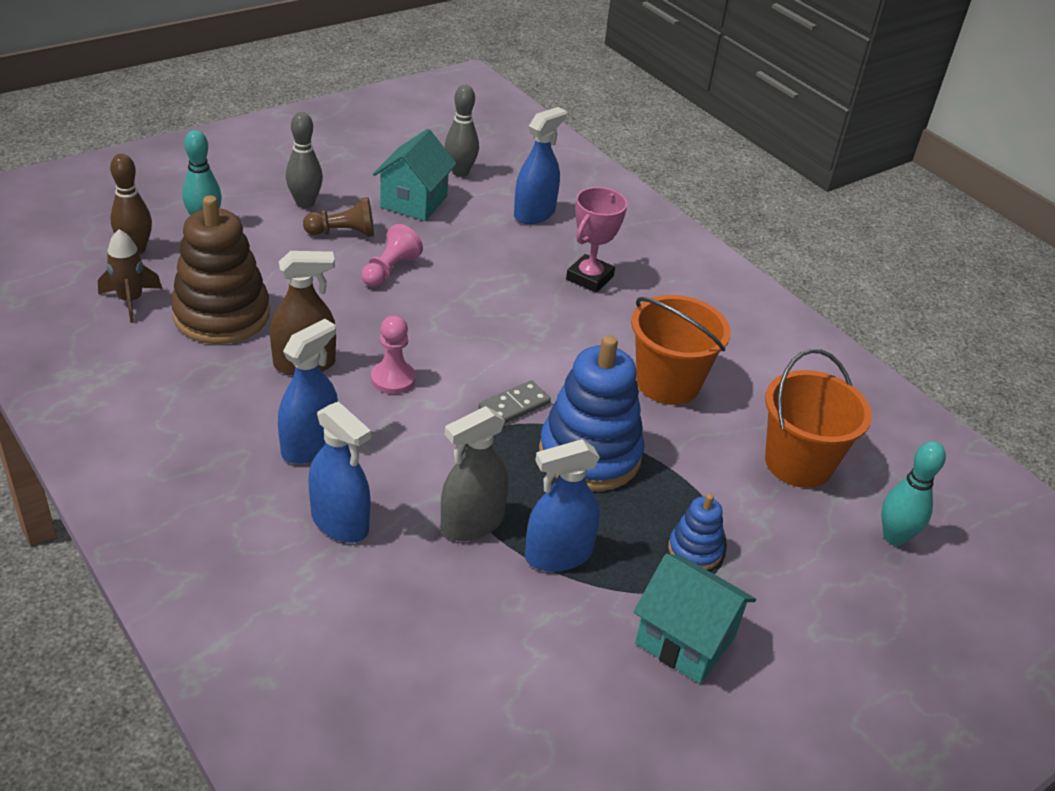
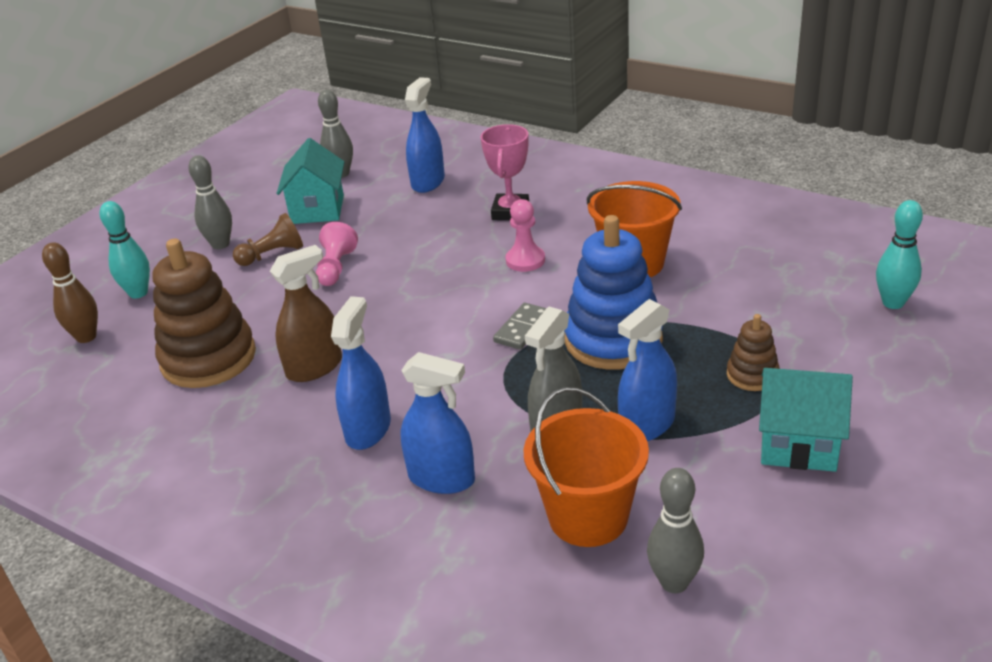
camera: 15 degrees left, 5 degrees down
brown rocket [98,229,162,323] -> none
pink pawn [371,315,416,394] -> pink pawn moved to [506,199,545,272]
blue stacking toy [668,494,724,570] -> brown stacking toy [727,314,779,391]
orange bucket [765,349,872,488] -> orange bucket moved to [524,387,649,547]
none -> grey bowling pin [647,468,704,593]

